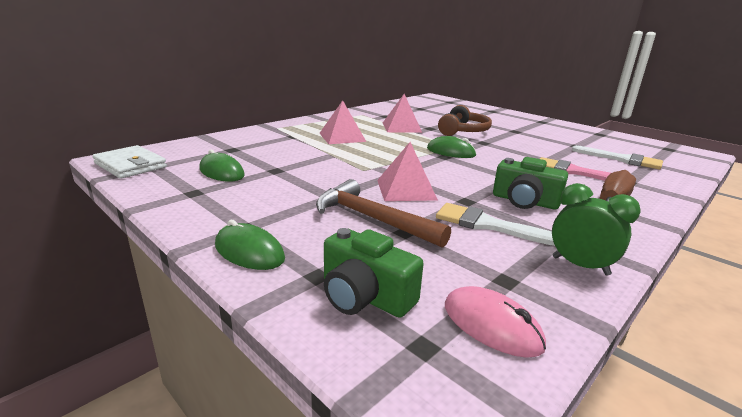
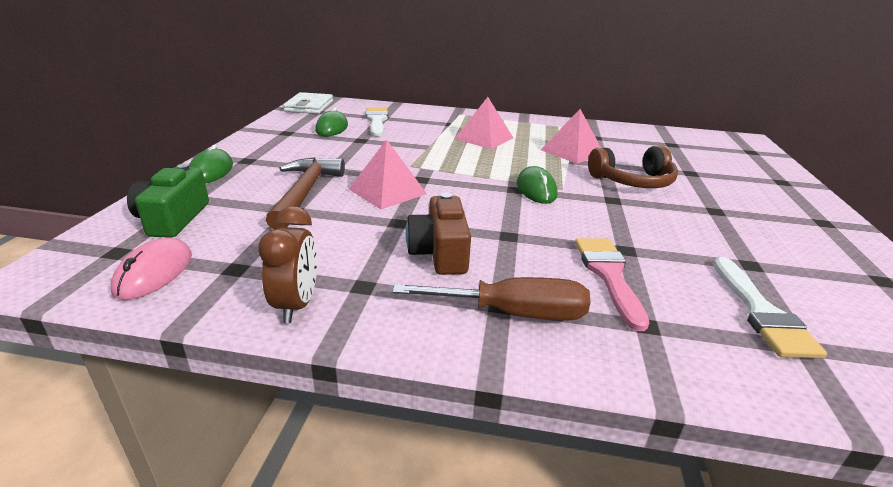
camera: 55 degrees right, 5 degrees up
white brush [436,203,555,246] -> white brush moved to [366,107,388,137]
green camera [493,157,568,209] -> brown camera [406,193,471,275]
green clock [552,183,641,276] -> brown clock [258,206,317,323]

